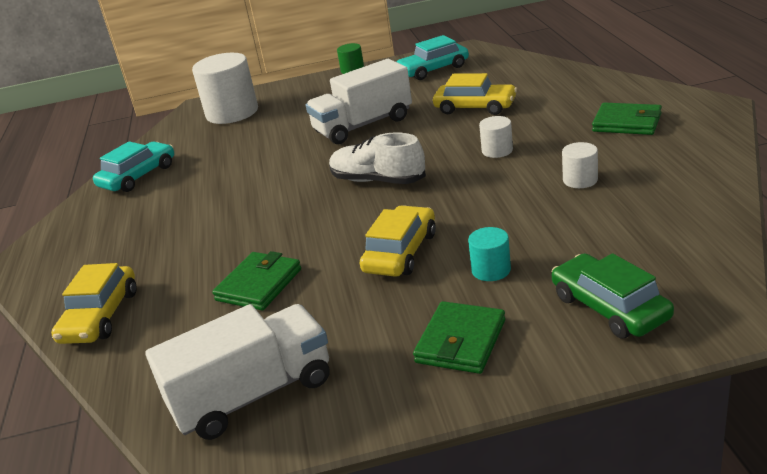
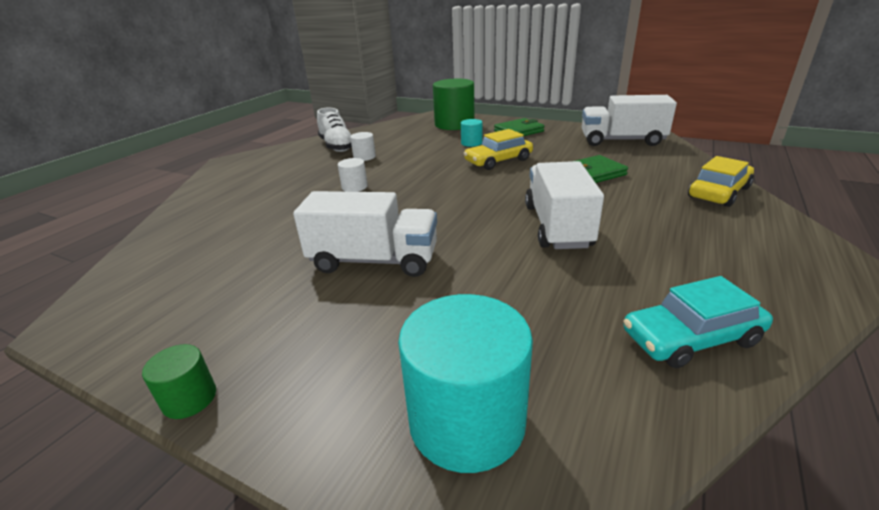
camera: 145 degrees left, 0 degrees up
white cylinder [192,53,258,124] -> turquoise cylinder [398,294,533,473]
white shoe [329,132,426,184] -> white shoe moved to [317,108,352,152]
turquoise car [396,35,469,80] -> none
yellow car [433,73,517,115] -> none
green car [552,253,674,338] -> green cylinder [433,79,474,130]
green wallet [592,103,662,135] -> none
none -> white truck [525,161,604,249]

